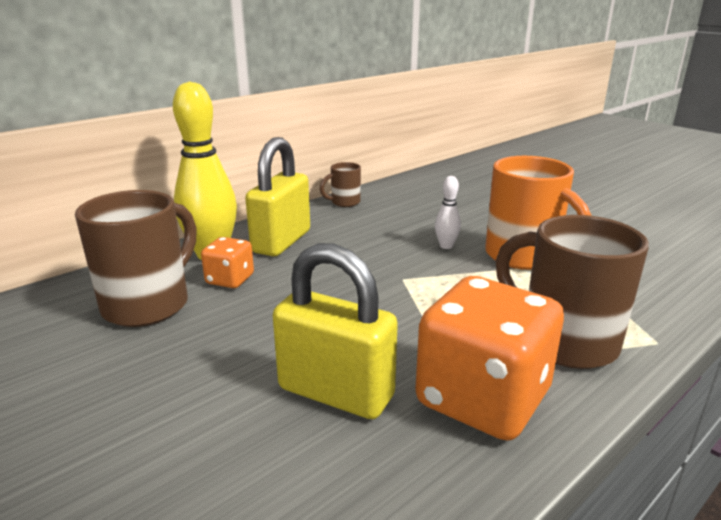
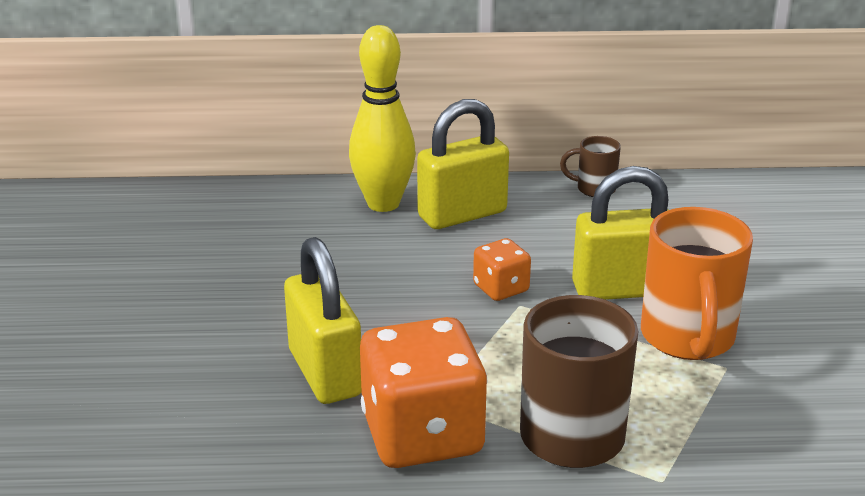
camera: 40 degrees right, 5 degrees up
brown mug [75,190,196,327] -> none
orange dice [201,237,254,288] -> orange dice moved to [473,238,531,301]
white bowling pin [435,176,461,249] -> yellow padlock [572,166,669,300]

